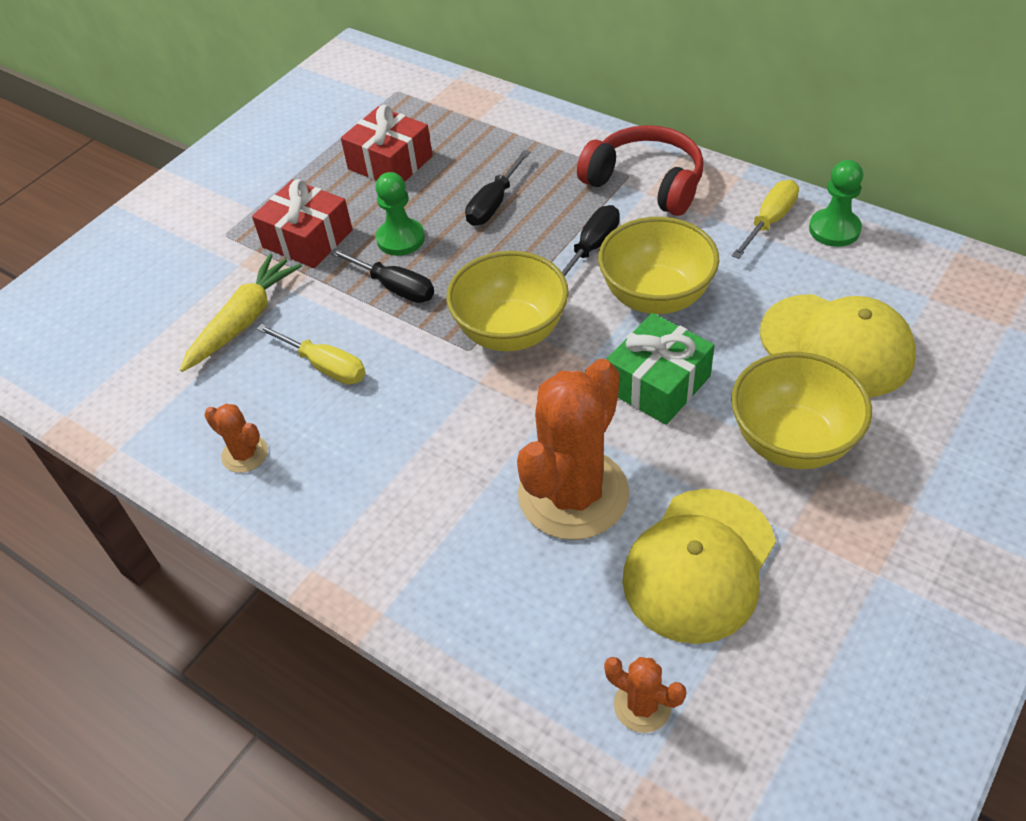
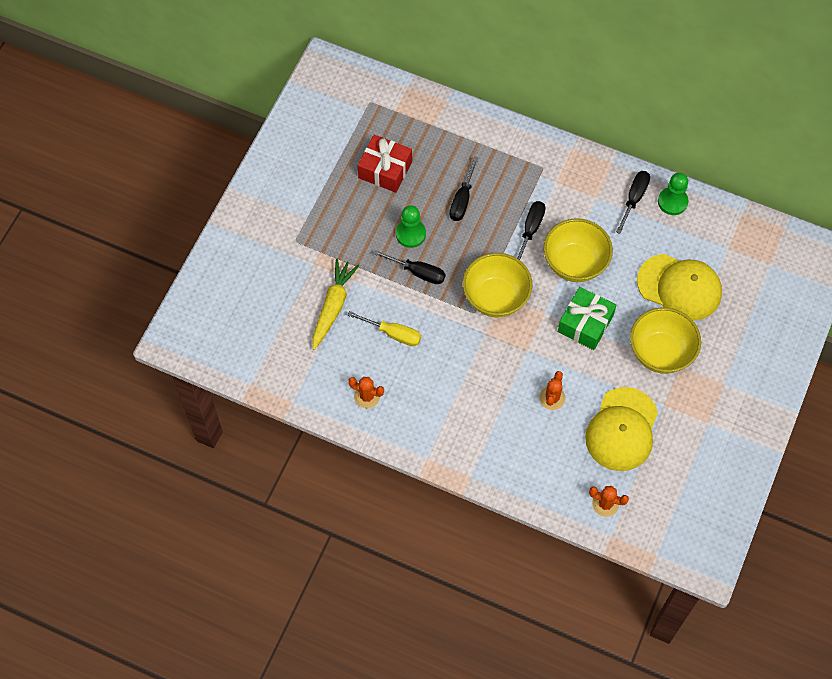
camera: 15 degrees left, 15 degrees up
red gift [252,179,353,268] -> none
orange cactus [517,359,629,540] -> orange cactus [539,371,565,410], size x0.45
red headphones [577,125,704,216] -> none
yellow screwdriver [732,180,799,259] -> black screwdriver [616,171,650,234]

